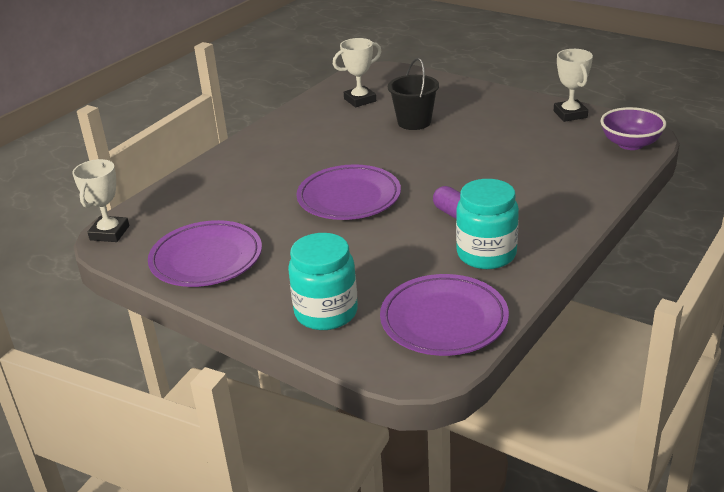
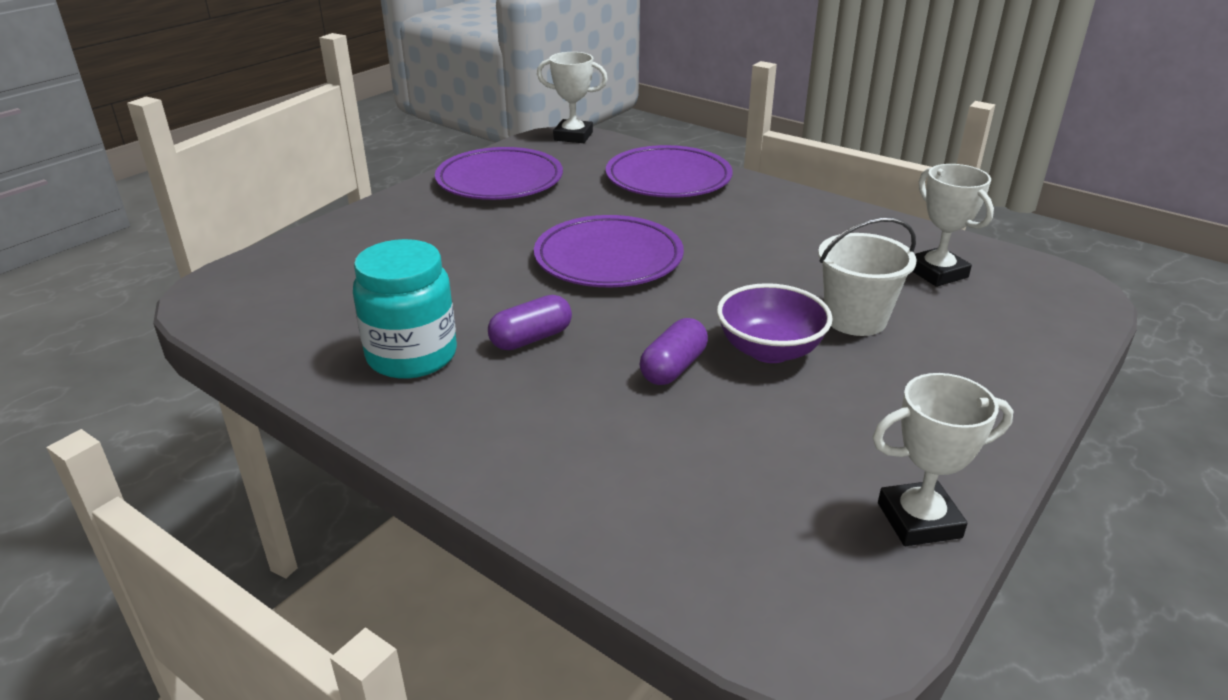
camera: 90 degrees right, 0 degrees up
turquoise jar [288,233,358,330] -> none
purple plate [380,274,509,356] -> purple plate moved to [606,145,733,198]
black bucket [388,58,439,130] -> white bucket [818,217,917,336]
purple bowl [601,107,666,150] -> purple bowl moved to [717,283,833,363]
none -> purple capsule [640,318,708,385]

